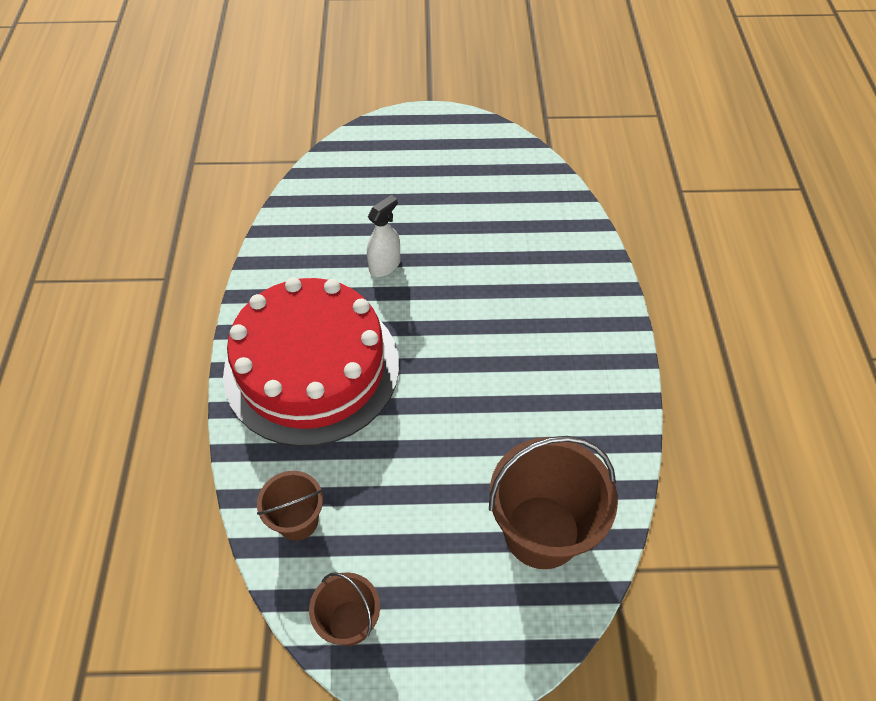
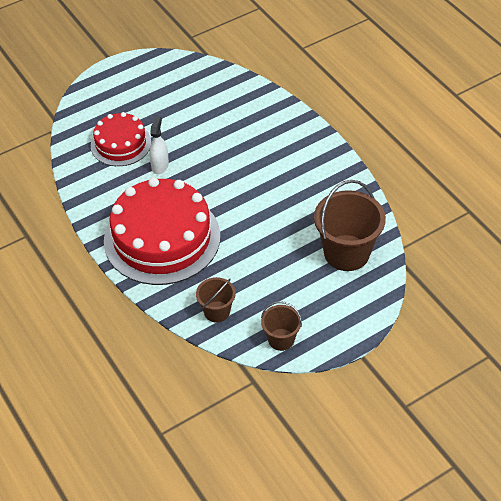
camera: 30 degrees left, 5 degrees down
none -> red cake [91,112,151,166]

